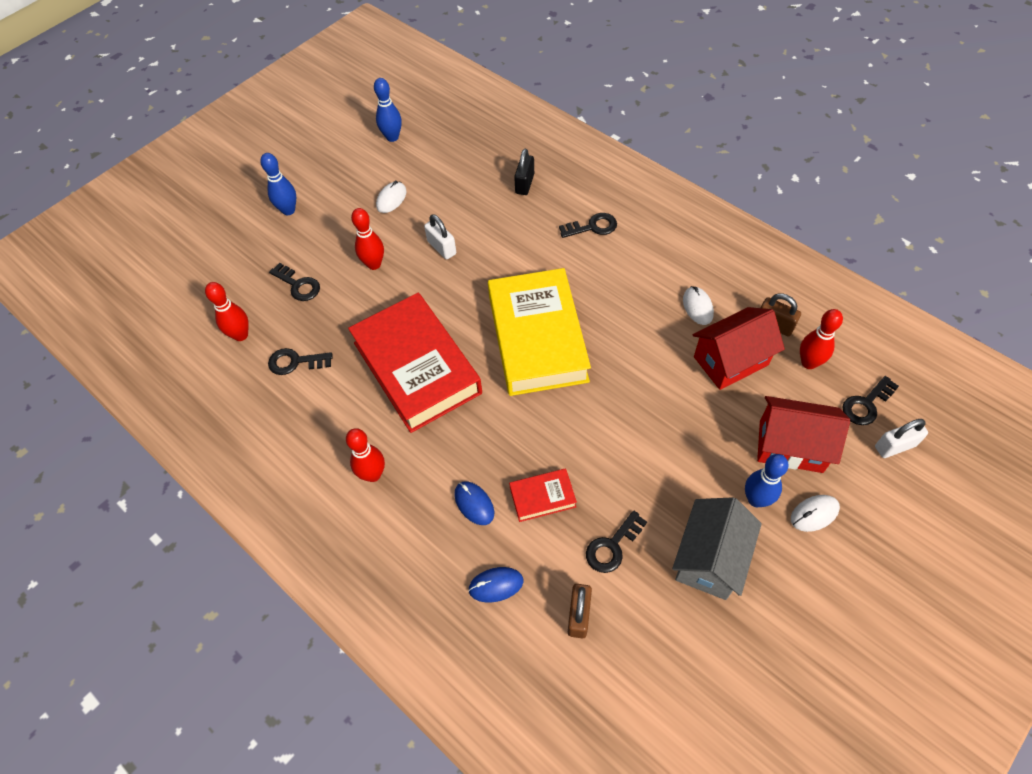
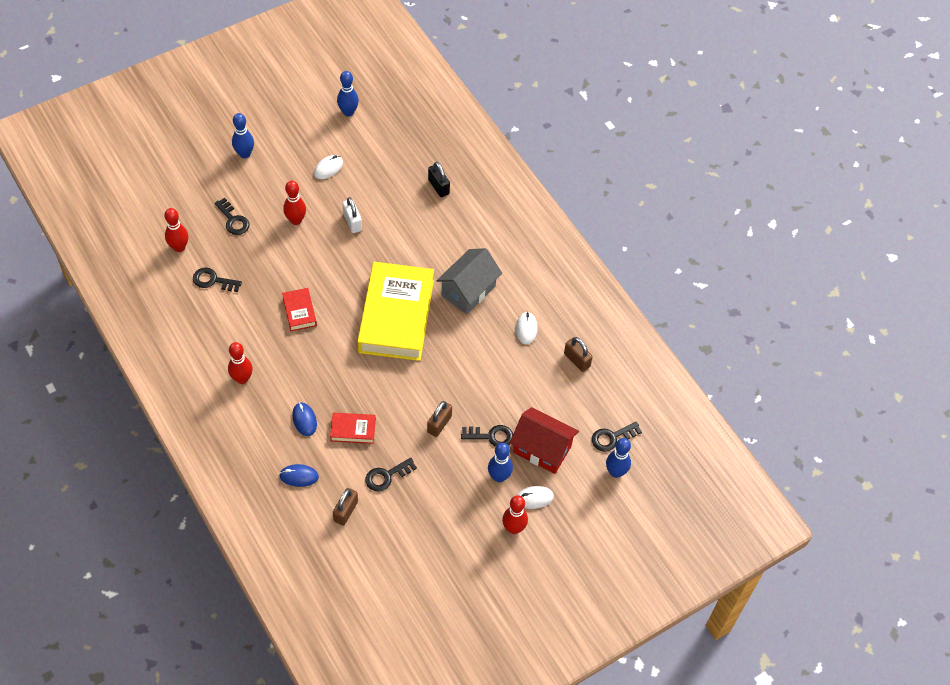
camera: 10 degrees right, 0 degrees up
red book [348,293,482,433] -> red book [282,288,317,331], size x0.43
black padlock [514,149,534,195] -> black padlock turned 60 degrees counterclockwise [428,162,450,197]
black key [559,213,617,238] -> black key moved to [461,425,513,447]
grey house [672,497,762,600] -> grey house moved to [437,248,502,314]
red house [693,307,785,390] -> none
red bowling pin [800,309,843,369] -> red bowling pin moved to [502,495,528,534]
white padlock [875,419,928,458] -> blue bowling pin [606,438,631,478]
none -> brown padlock [427,401,452,437]

